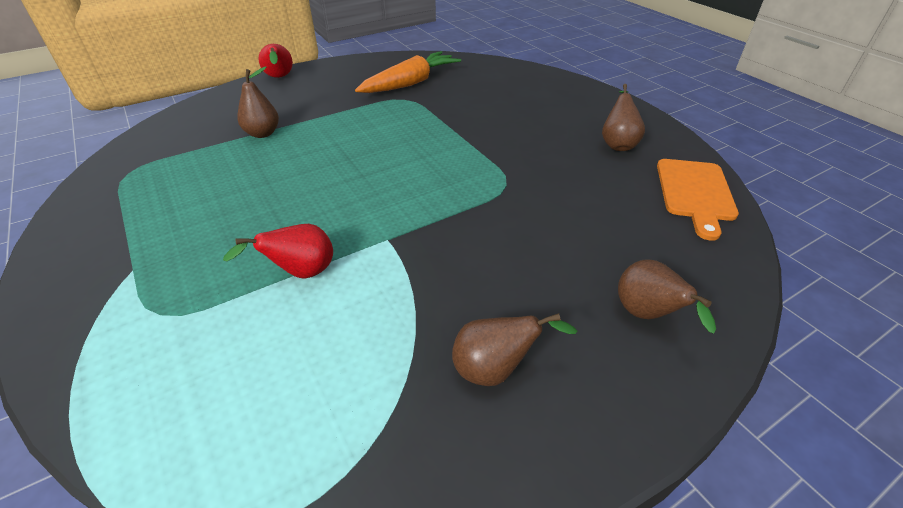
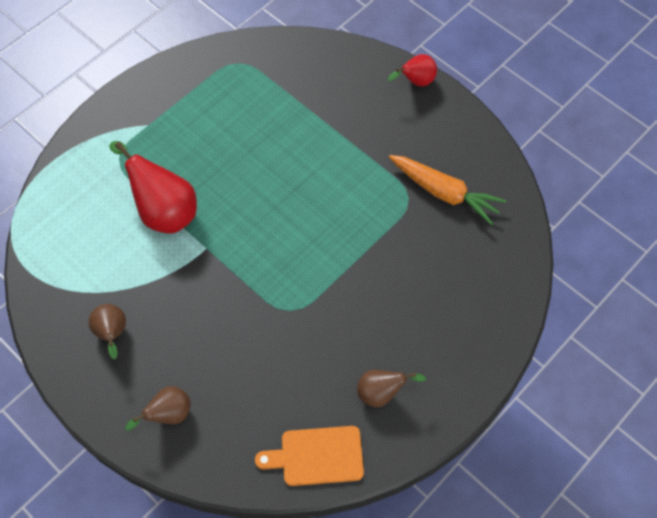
camera: 75 degrees right, 20 degrees up
red pear [223,224,333,279] -> red pear [109,141,197,234], size x1.75
brown pear [237,67,279,138] -> none

